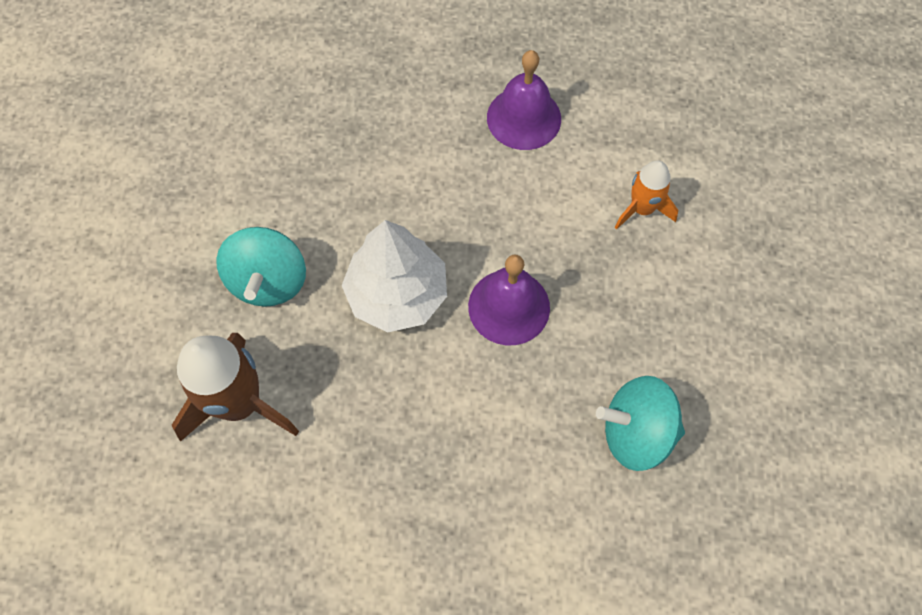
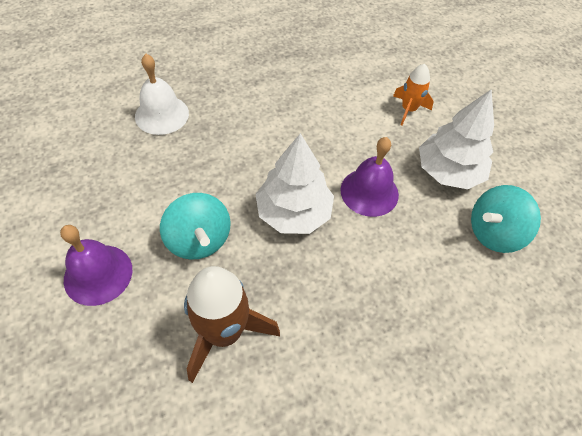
camera: 30 degrees left, 10 degrees down
purple bell [487,50,561,150] -> purple bell moved to [60,225,132,306]
none -> white bell [135,54,189,135]
none -> white tree [419,89,494,189]

